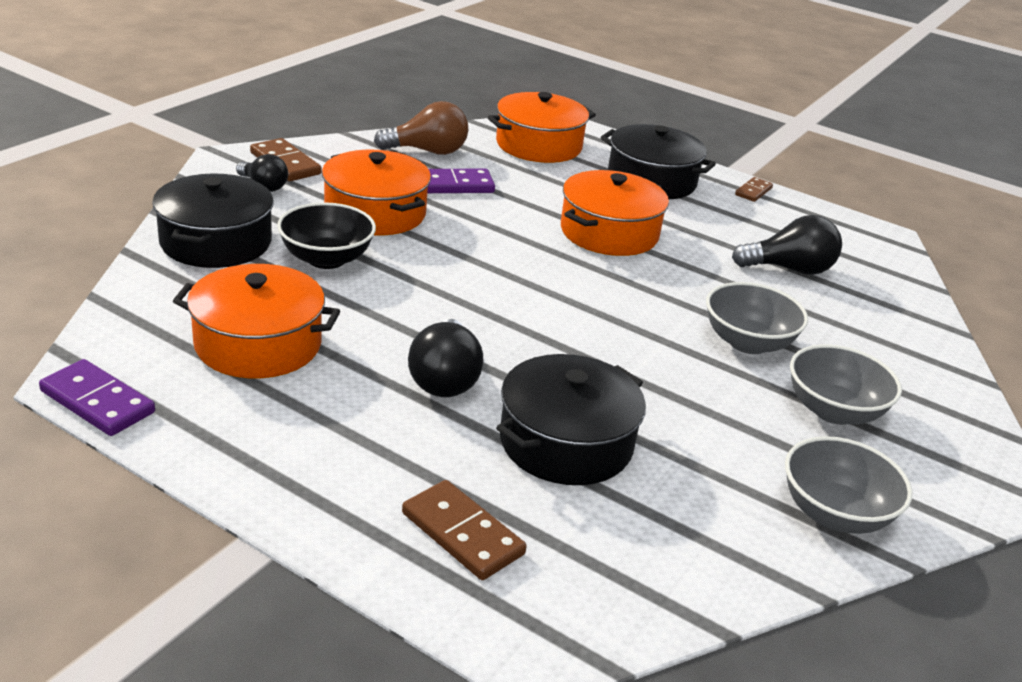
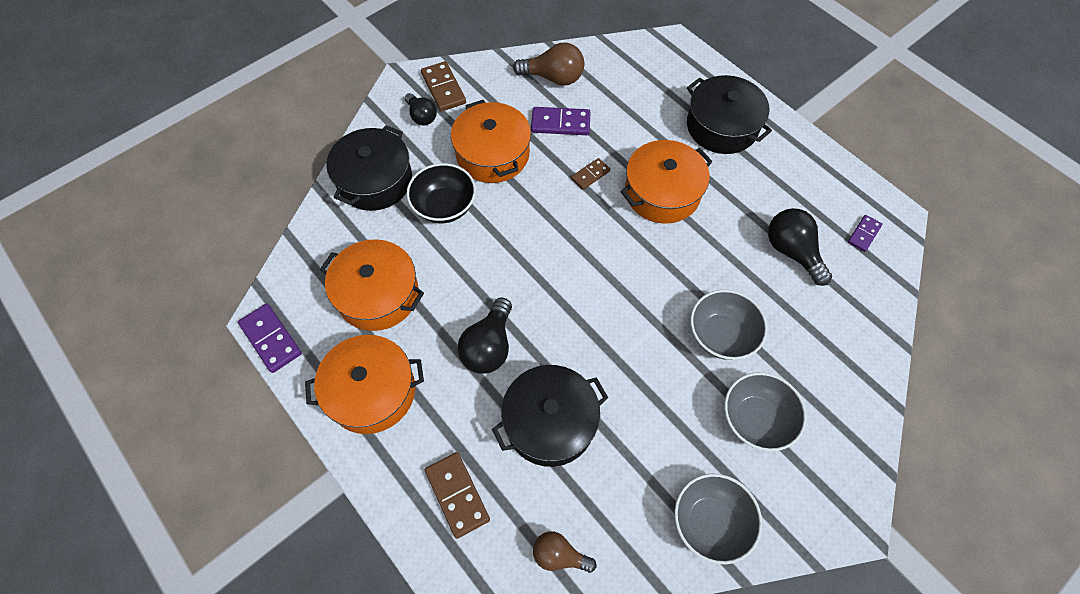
camera: 20 degrees right, 30 degrees up
orange pot [488,92,596,163] -> orange pot moved to [305,335,424,434]
black light bulb [732,215,842,275] -> black light bulb turned 135 degrees counterclockwise [768,208,832,286]
brown domino [735,177,773,202] -> brown domino moved to [571,158,610,190]
none -> brown light bulb [533,531,596,573]
none -> purple domino [848,215,882,252]

